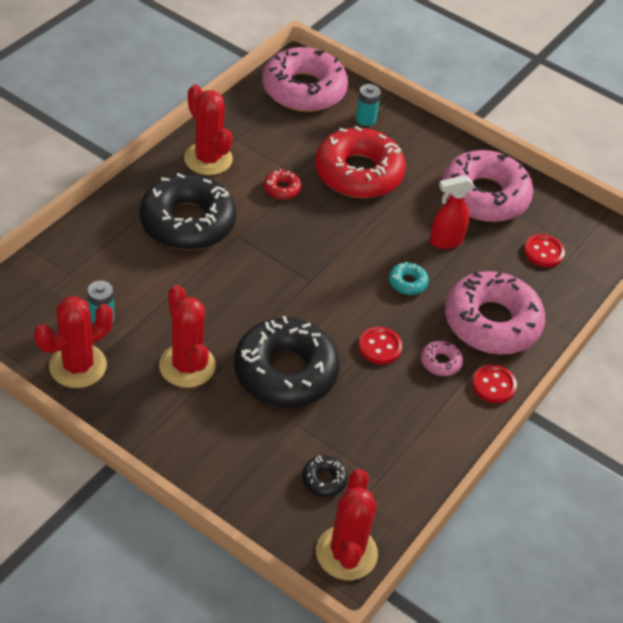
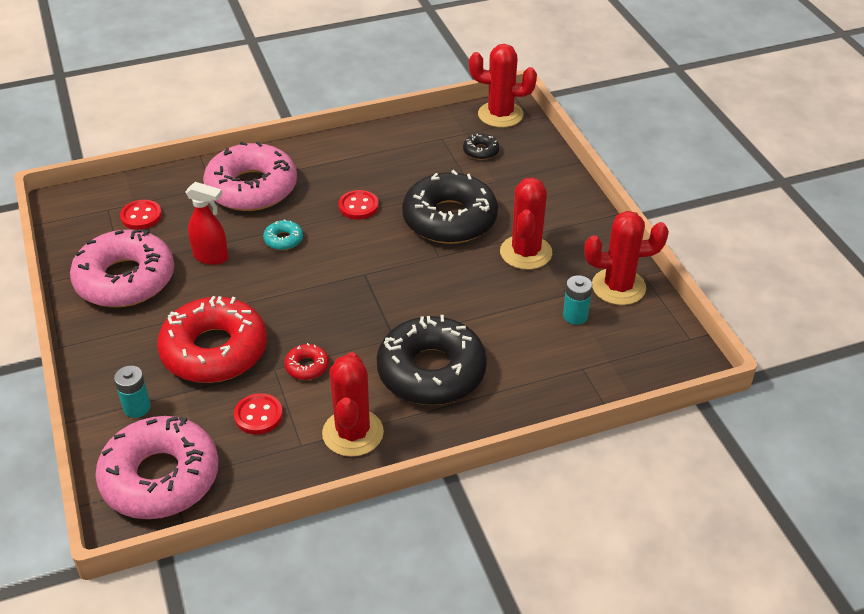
camera: 140 degrees left, 5 degrees down
red cactus [316,469,378,580] -> red cactus turned 60 degrees clockwise [469,44,537,128]
pink donut [421,341,463,376] -> none
red button [472,364,517,403] -> red button moved to [234,393,283,435]

